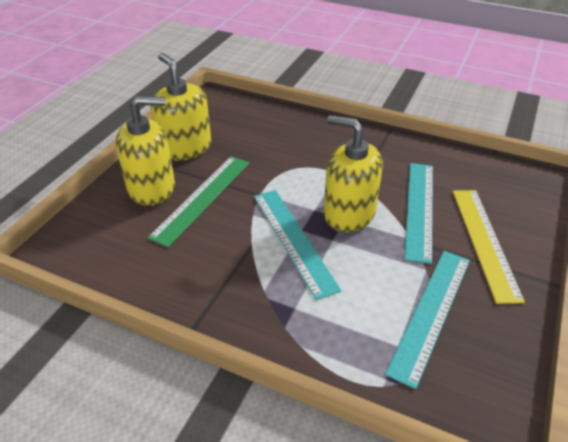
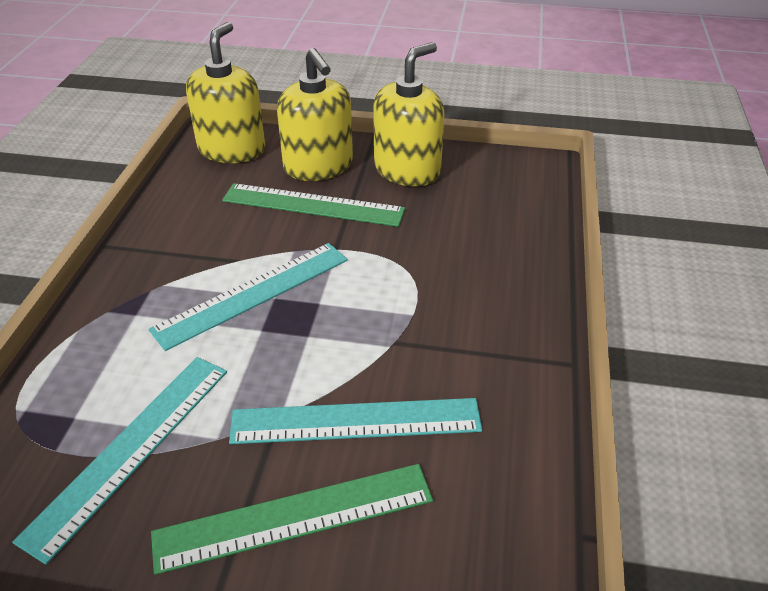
camera: 75 degrees right, 0 degrees up
yellow soap dispenser [324,115,383,232] -> yellow soap dispenser moved to [186,22,265,163]
turquoise ruler [385,251,470,389] -> turquoise ruler turned 75 degrees counterclockwise [12,357,227,565]
yellow ruler [453,190,525,304] -> green ruler [151,464,433,575]

